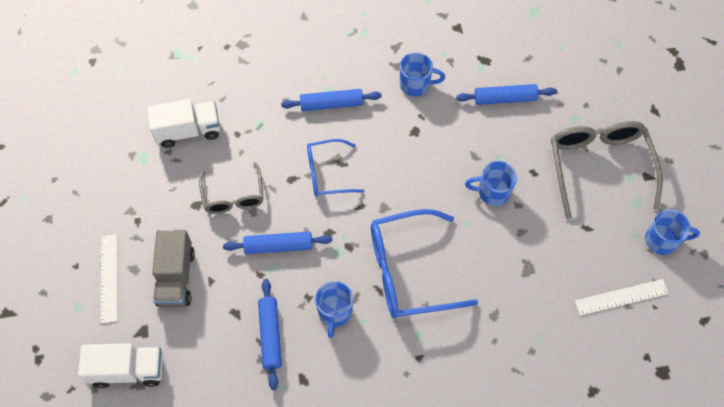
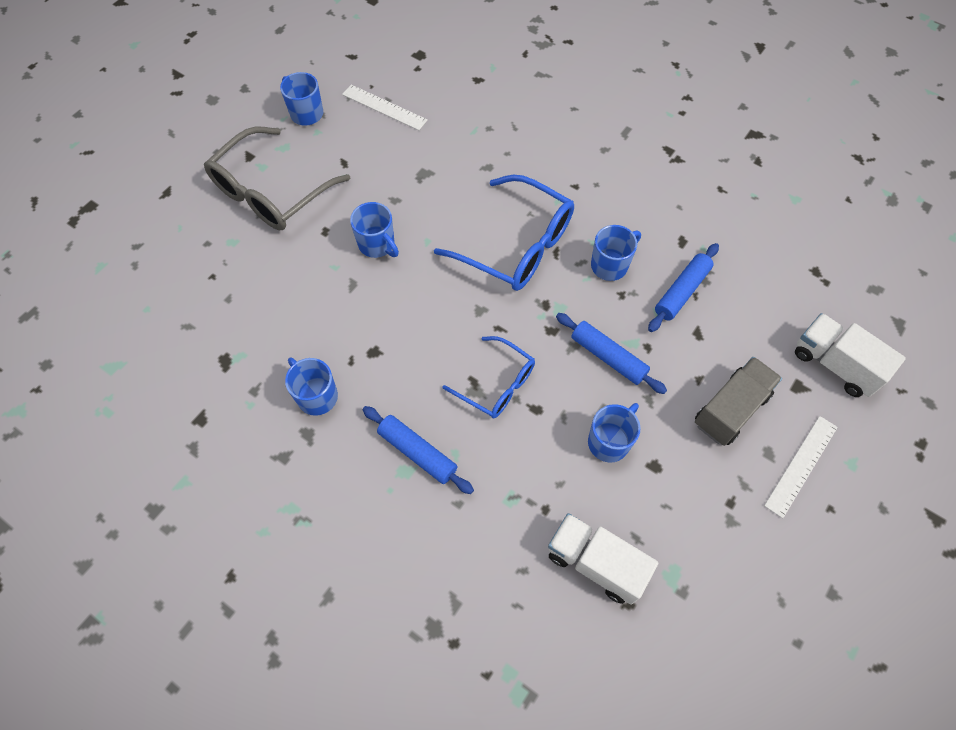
camera: 135 degrees left, 0 degrees up
grey glasses [199,162,263,214] -> blue mug [588,403,640,463]
blue rolling pin [456,84,556,105] -> none

